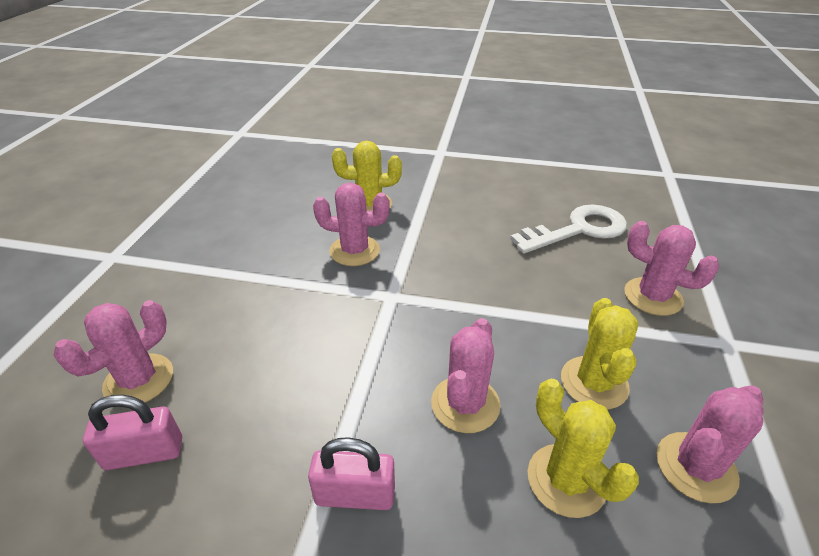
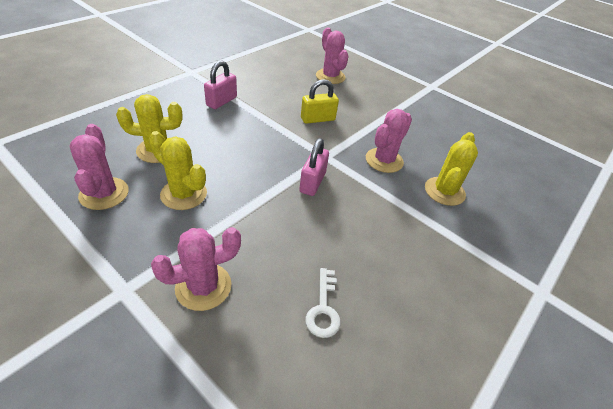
camera: 115 degrees right, 5 degrees up
pink padlock [83,395,182,470] -> pink padlock moved to [299,138,329,196]
pink cactus [431,318,500,433] -> none
white key [510,205,627,254] -> white key [305,268,341,338], size x0.53
none -> yellow padlock [301,79,339,124]

